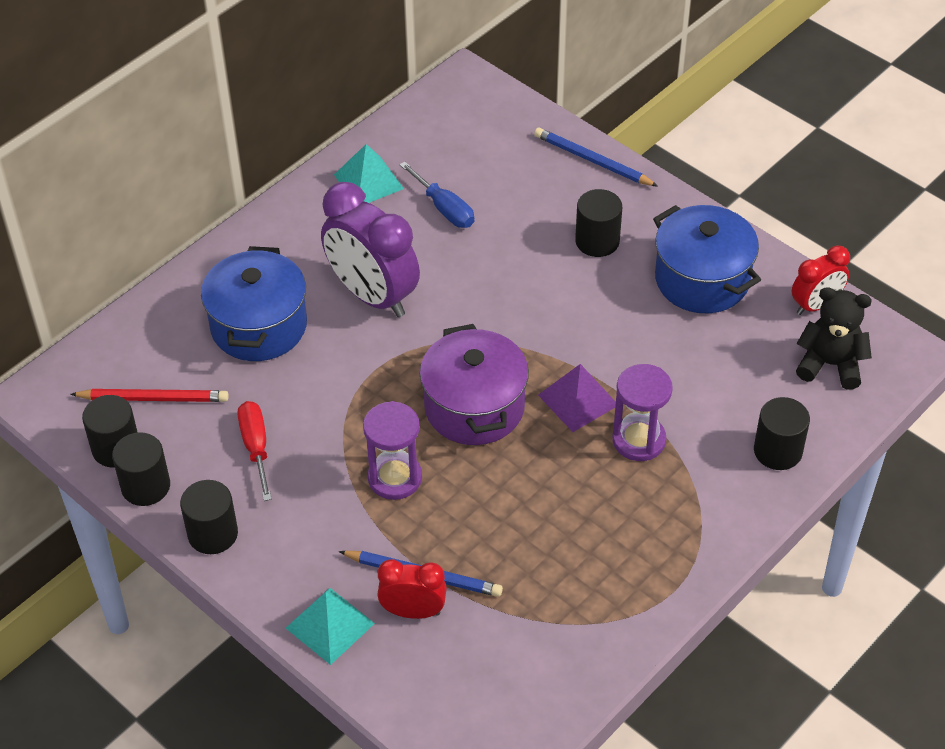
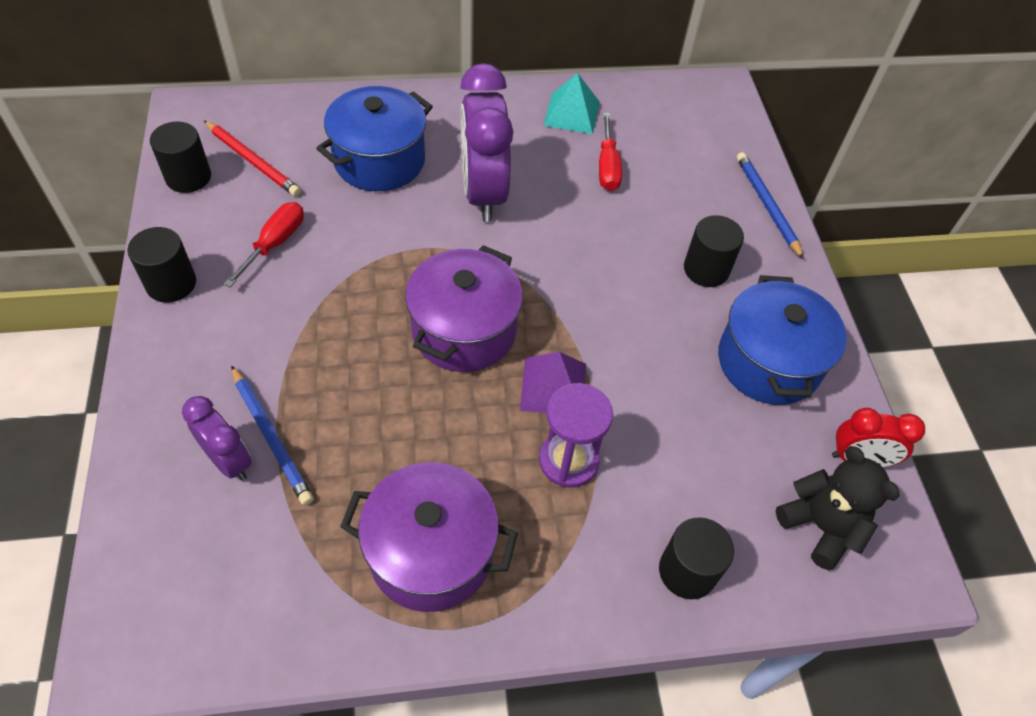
camera: 35 degrees right, 5 degrees up
black cylinder [112,432,170,506] -> none
turquoise pyramid [286,588,375,665] -> none
purple hourglass [363,401,422,500] -> none
red clock [377,559,447,619] -> purple clock [182,396,252,481]
blue screwdriver [399,162,474,228] -> red screwdriver [599,113,622,191]
none -> purple pot [340,462,518,612]

